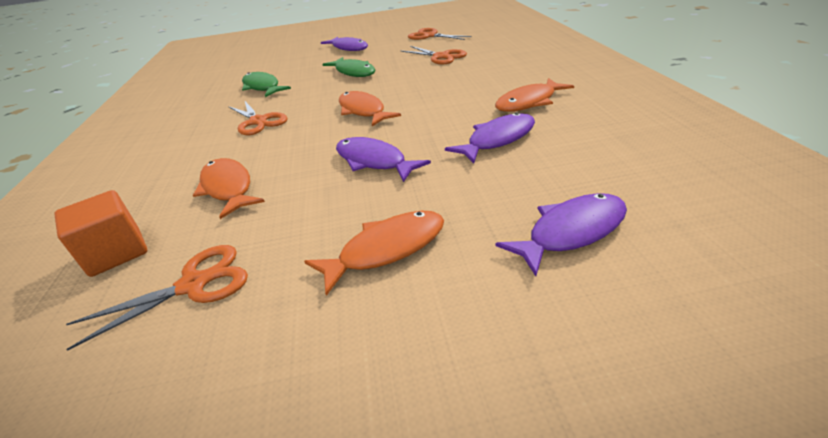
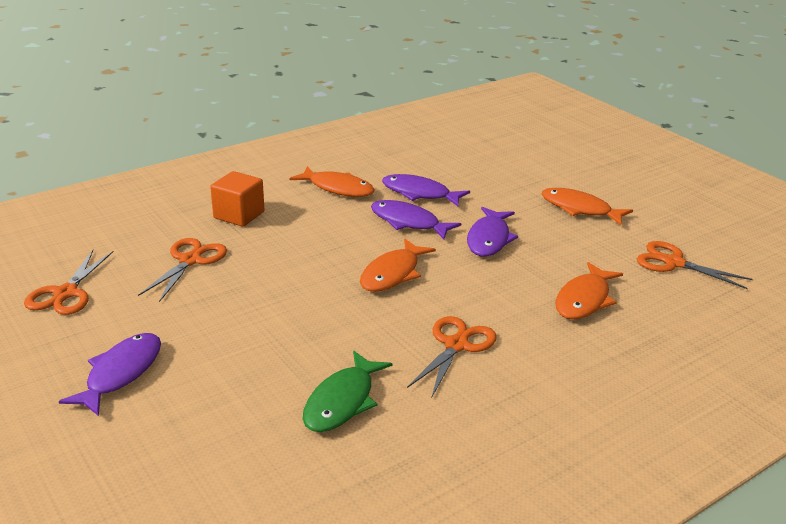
camera: 120 degrees left, 5 degrees down
orange cube [54,190,147,277] -> orange cube moved to [210,171,265,227]
green fish [322,57,375,77] -> none
purple fish [496,193,627,276] -> purple fish moved to [371,200,461,239]

